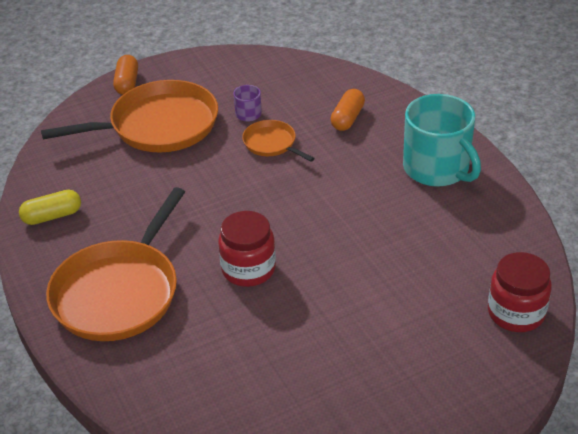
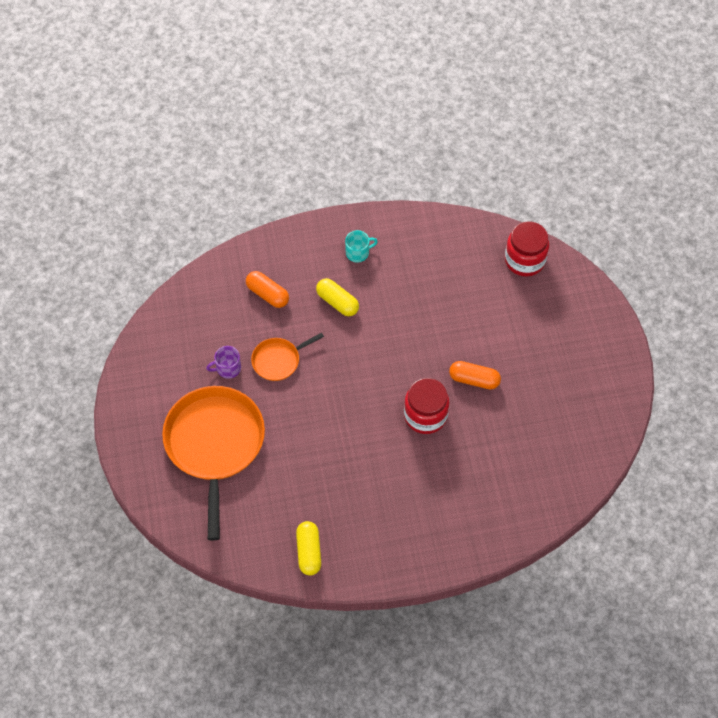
camera: 75 degrees left, 20 degrees up
orange pan [46,187,185,341] -> none
orange capsule [113,55,138,95] -> orange capsule moved to [449,361,501,389]
turquoise mug [403,94,481,187] -> turquoise mug [345,230,378,262], size x0.43
none -> yellow capsule [316,278,359,316]

